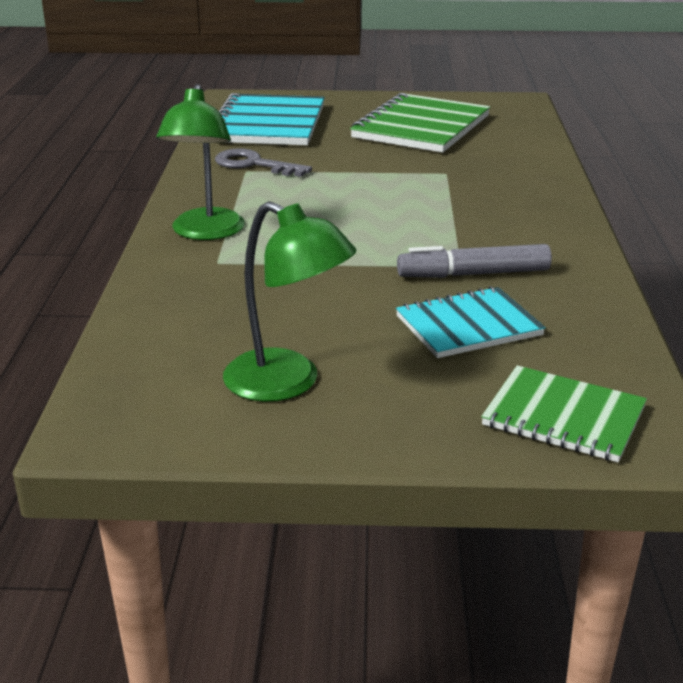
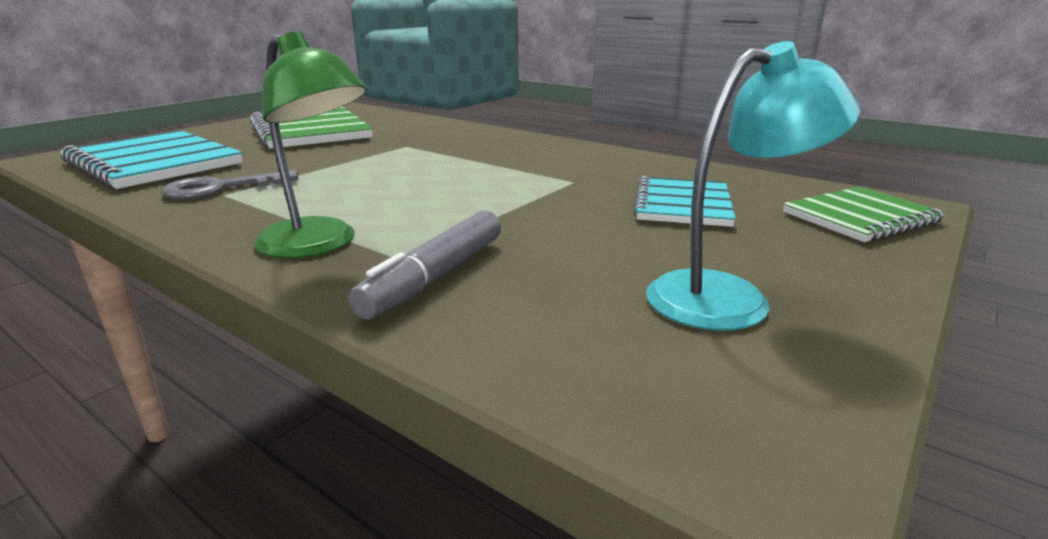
camera: 55 degrees left, 5 degrees down
green lamp [223,201,356,402] -> turquoise lamp [646,41,860,331]
grey marker [397,244,552,278] -> grey marker moved to [349,210,501,319]

